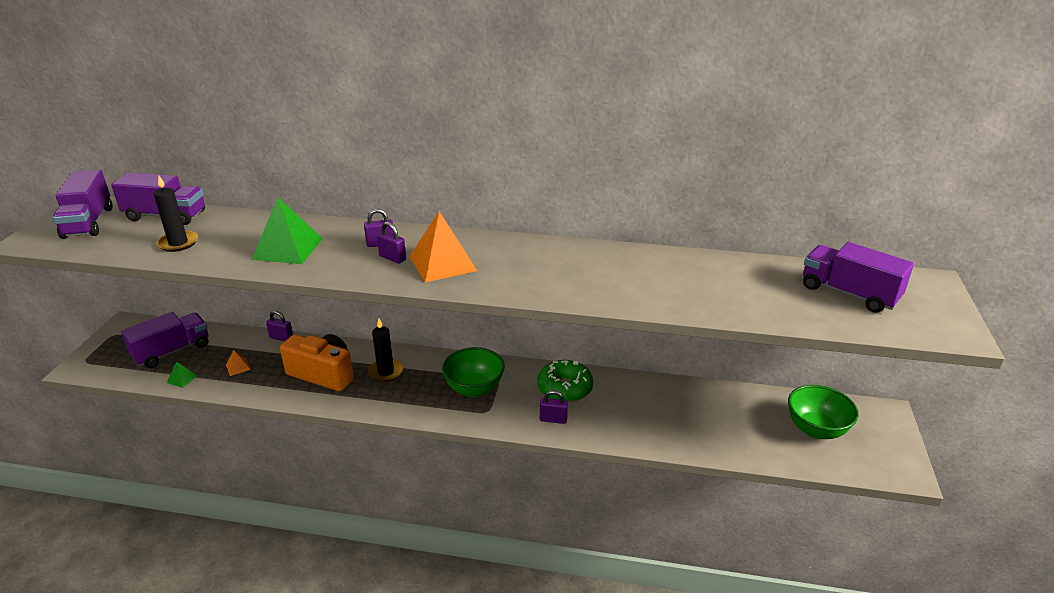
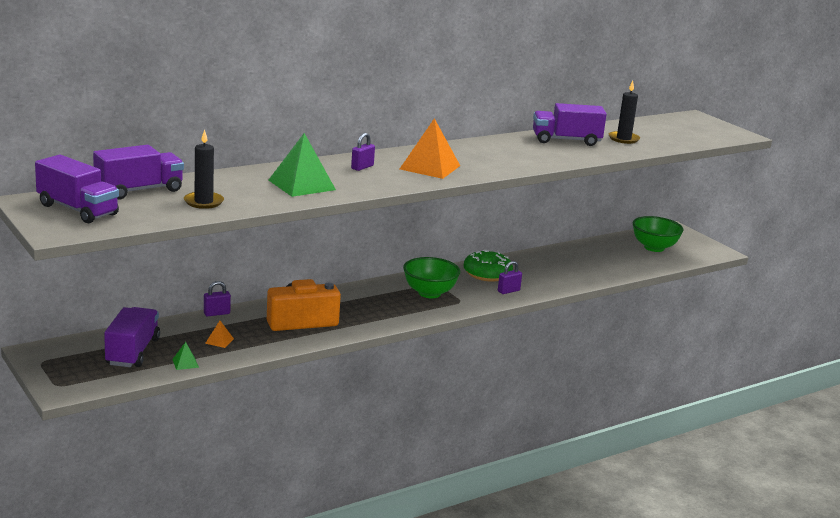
camera: 45 degrees left, 10 degrees down
black candle [368,319,403,382] -> black candle moved to [609,81,640,144]
purple padlock [377,222,406,264] -> none
purple truck [803,242,914,313] -> purple truck moved to [533,103,607,146]

